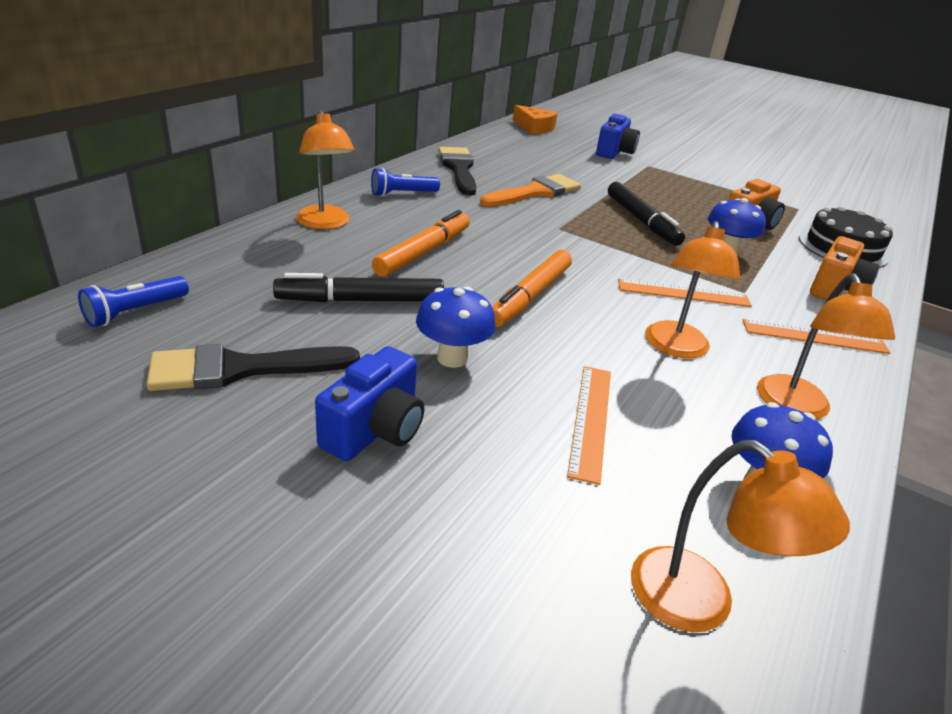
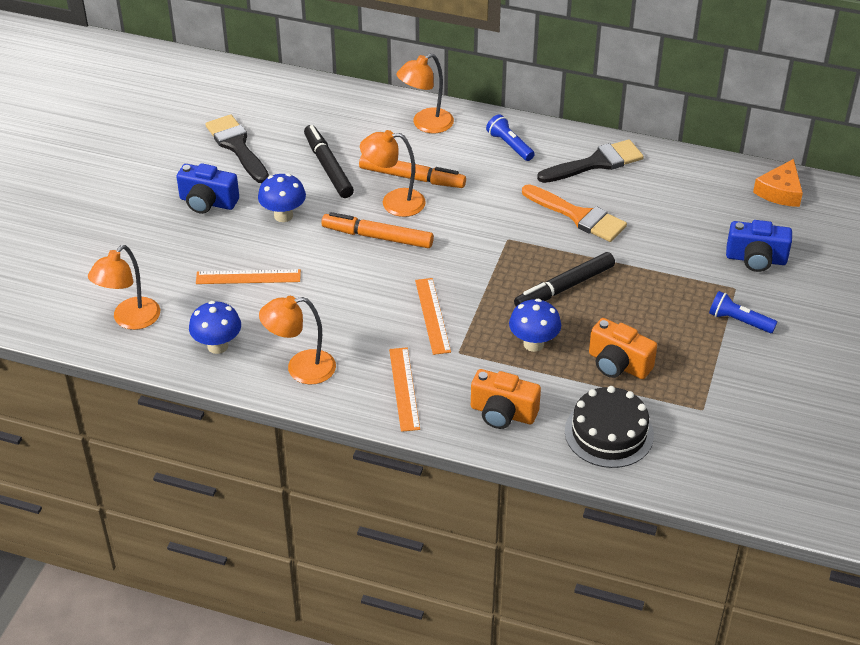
camera: 80 degrees right, 10 degrees up
blue flashlight [78,276,189,327] -> blue flashlight moved to [709,291,777,333]
orange lamp [645,221,740,359] -> orange lamp moved to [360,130,426,217]

